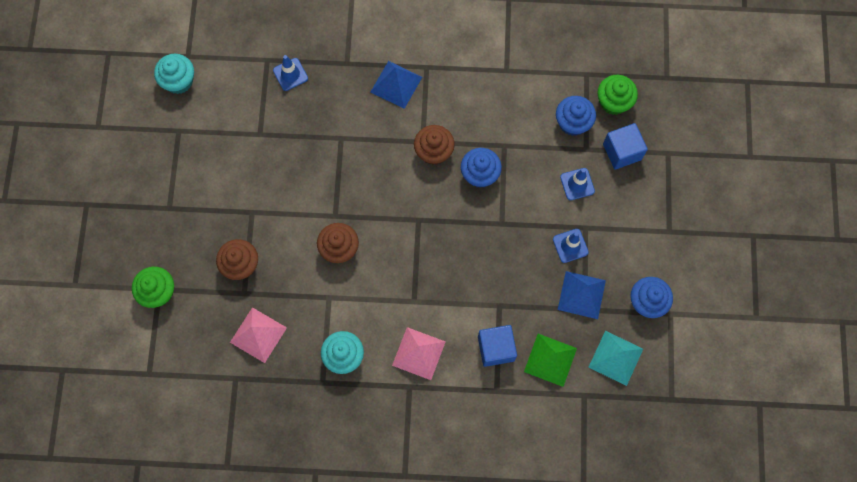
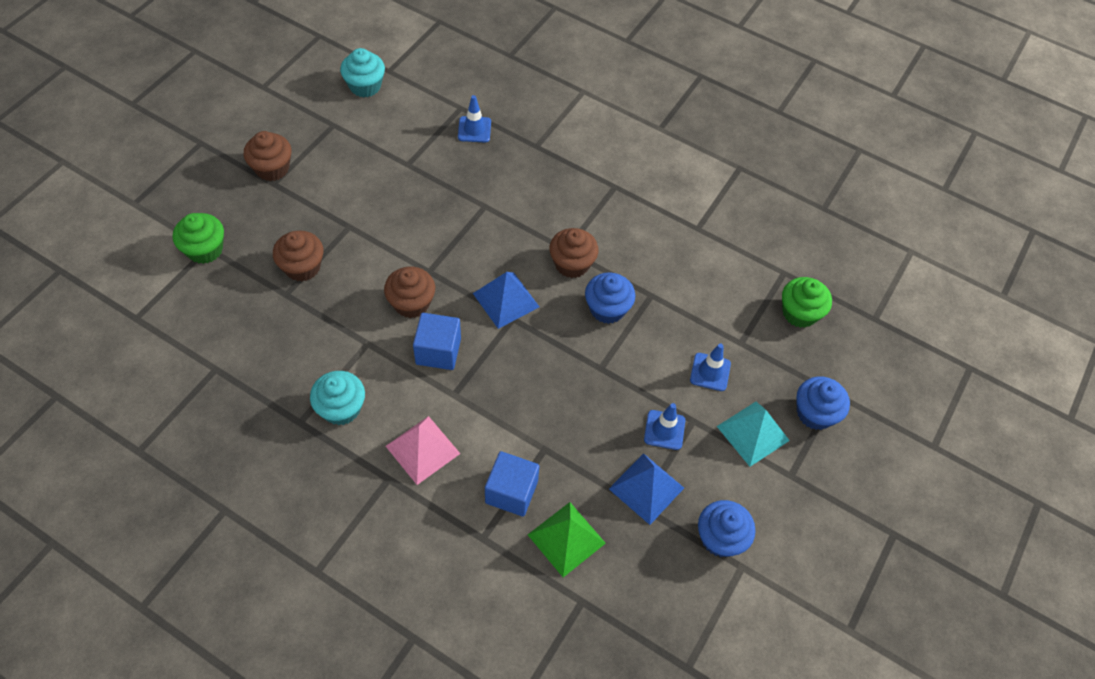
camera: 25 degrees right, 15 degrees down
pink pyramid [230,307,287,363] -> none
blue pyramid [371,61,422,109] -> blue pyramid moved to [473,272,539,329]
blue cupcake [556,96,596,136] -> blue cupcake moved to [796,376,850,430]
turquoise pyramid [589,331,643,386] -> turquoise pyramid moved to [717,402,790,467]
blue cube [603,123,648,170] -> blue cube moved to [413,313,461,370]
none -> brown cupcake [243,131,291,181]

